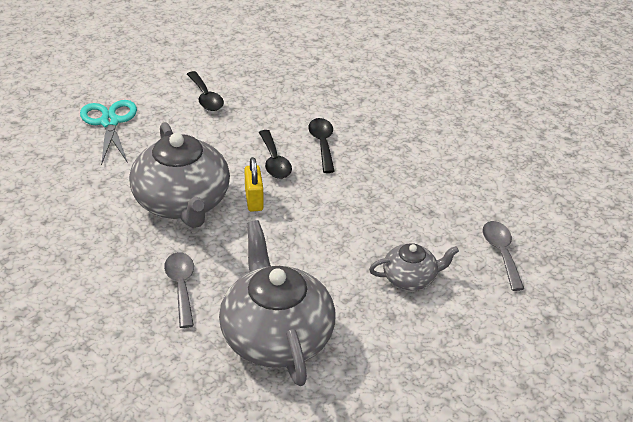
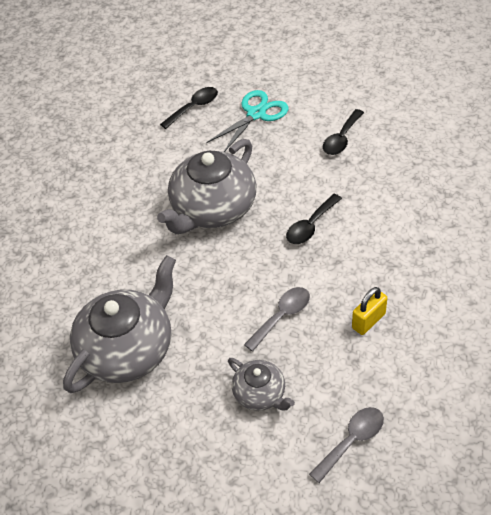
camera: 60 degrees right, 10 degrees up
grey spoon [164,252,194,328] -> grey spoon moved to [244,287,310,351]
yellow padlock [244,157,264,212] -> yellow padlock moved to [352,287,387,335]
black spoon [308,118,335,173] -> black spoon moved to [160,87,218,129]

